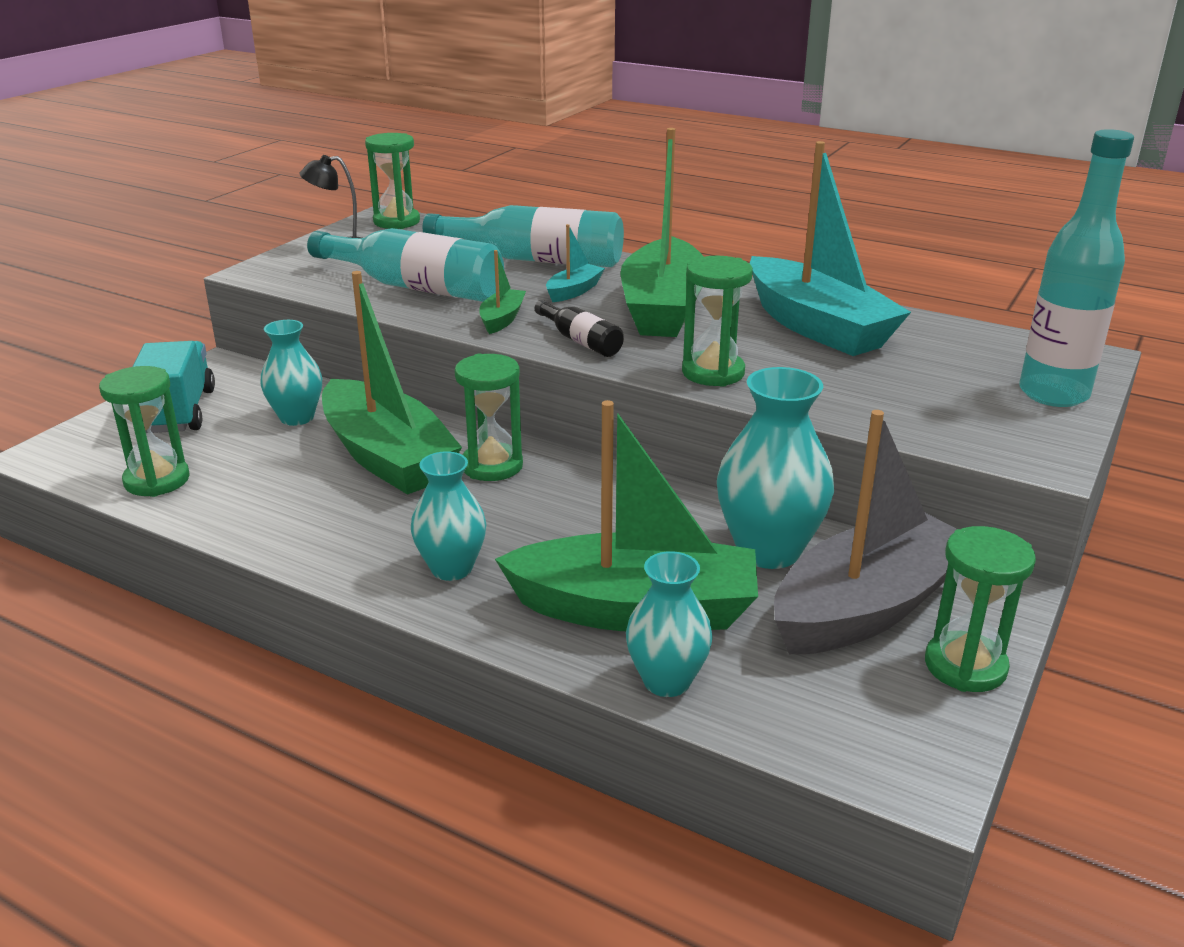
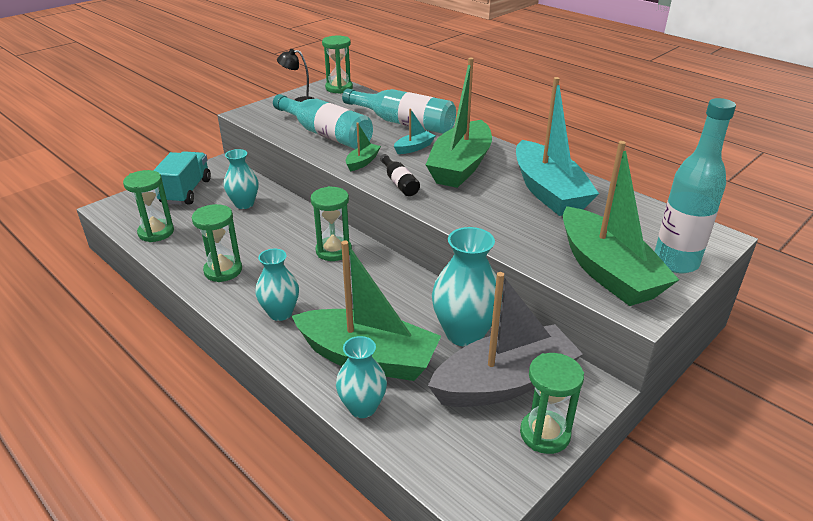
camera: 15 degrees right, 5 degrees up
green boat [322,271,462,495] -> green boat moved to [563,141,679,306]
green hourglass [682,256,753,387] -> green hourglass moved to [192,204,242,282]

